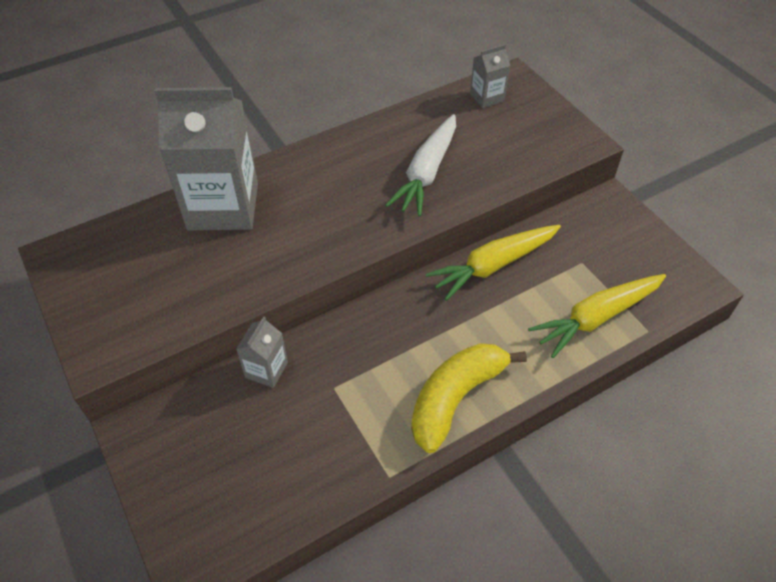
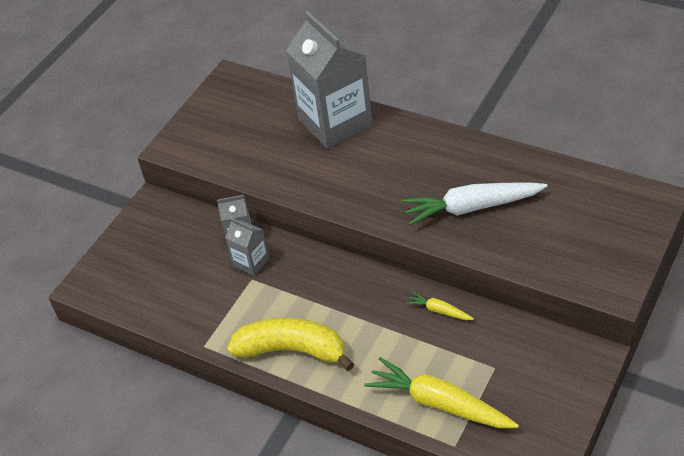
camera: 65 degrees right, 5 degrees down
yellow carrot [425,225,561,301] -> yellow carrot [406,291,474,320], size x0.48
grey carton [470,44,510,108] -> grey carton moved to [225,218,269,276]

